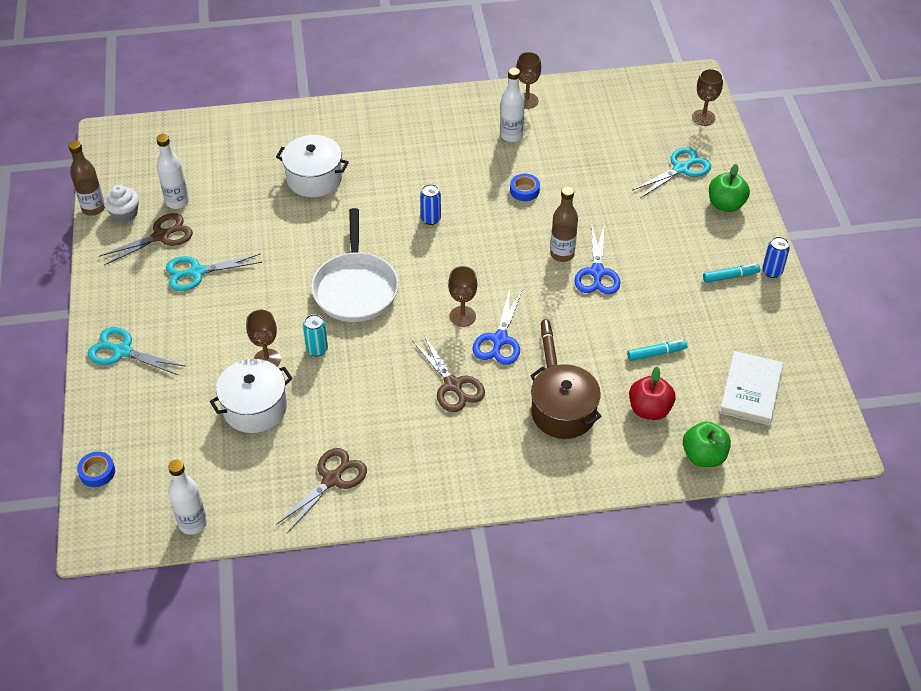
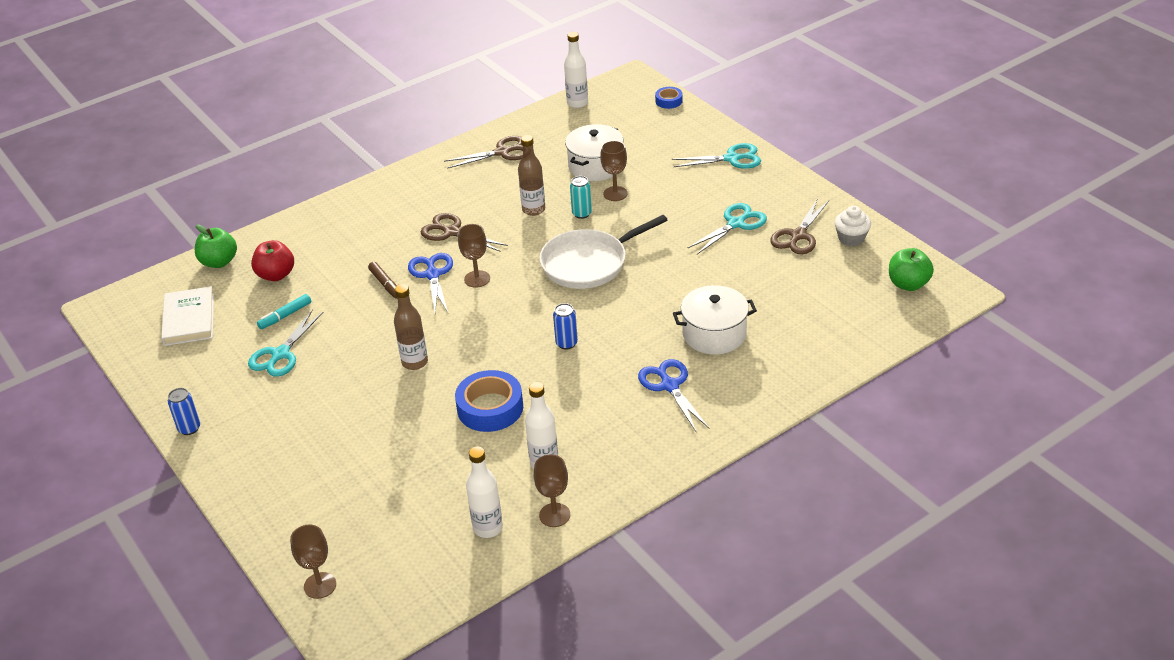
camera: 155 degrees right, 10 degrees down
brown bottle [68,140,105,216] -> brown bottle moved to [518,135,545,216]
white bottle [156,134,189,209] -> white bottle moved to [466,447,503,538]
brown scissors [276,448,367,533] -> brown scissors turned 120 degrees counterclockwise [444,136,523,169]
white pan [311,208,399,322] -> white pan turned 90 degrees counterclockwise [539,215,668,289]
blue tape [510,174,540,201] -> blue tape [455,370,523,432], size x1.90
brown pot [530,364,602,439] -> none
blue scissors [574,226,621,294] -> blue scissors moved to [638,359,710,431]
turquoise scissors [633,147,711,198] -> turquoise scissors moved to [248,309,323,377]
turquoise marker [703,263,760,283] -> none
green apple [709,164,750,212] -> green apple moved to [889,248,934,291]

